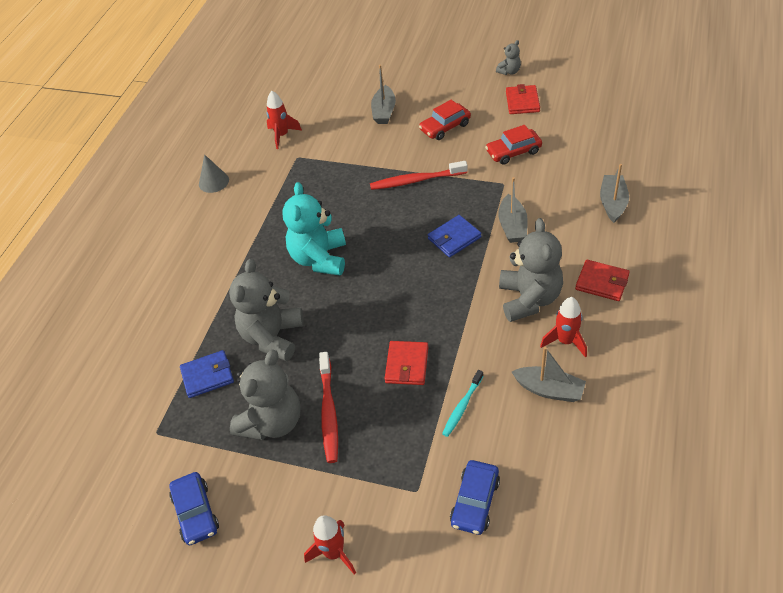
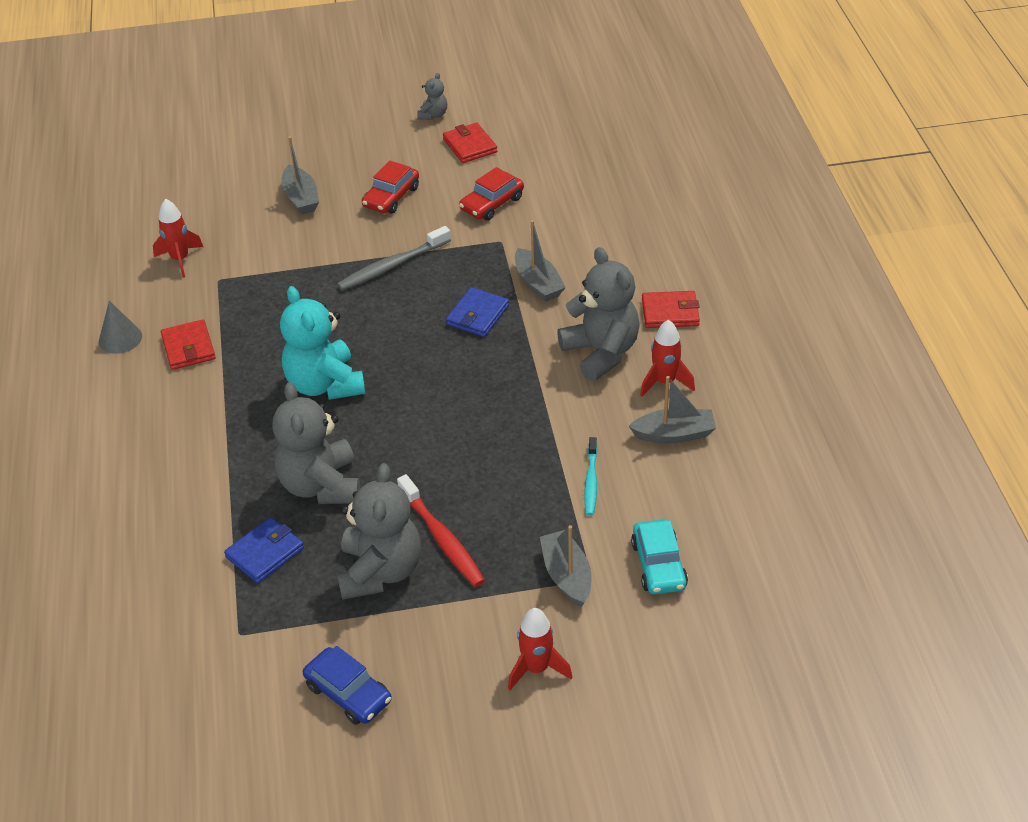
camera: 30 degrees left, 5 degrees down
red toothbrush [370,161,467,190] -> grey toothbrush [337,226,451,291]
red wallet [384,341,428,385] -> red wallet moved to [161,319,216,370]
blue car [450,460,500,535] -> turquoise car [631,519,688,594]
grey boat [600,164,629,223] -> grey boat moved to [540,525,592,607]

